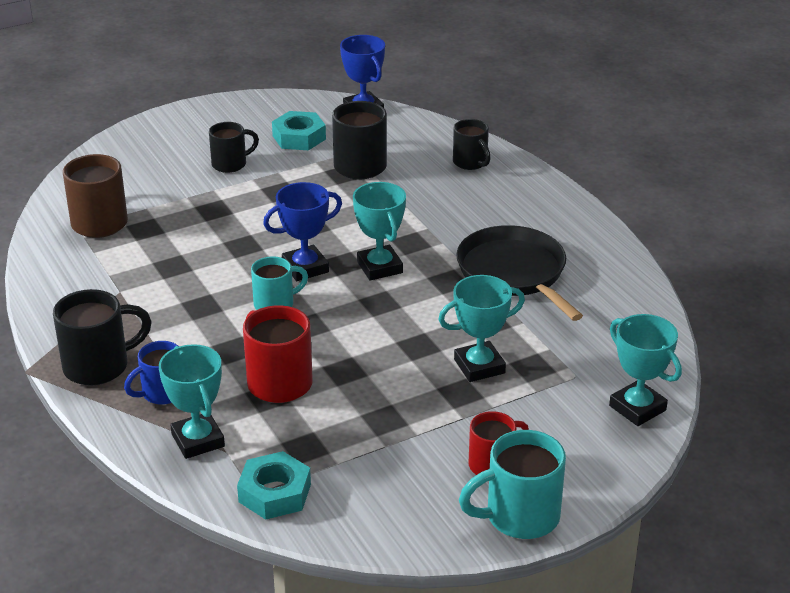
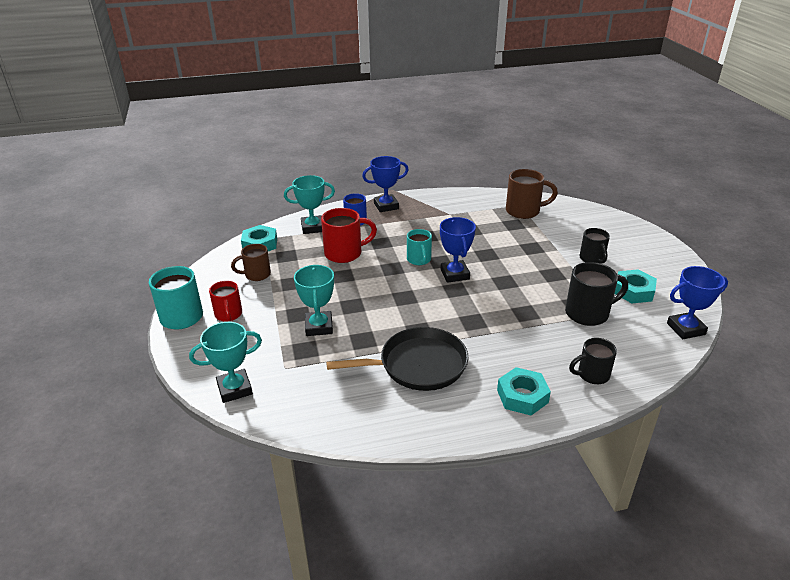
camera: 105 degrees right, 0 degrees up
black mug [53,289,152,386] -> blue trophy [362,156,409,212]
turquoise trophy [353,182,406,281] -> none
none -> brown mug [231,244,271,281]
none -> turquoise nut [497,367,551,415]

